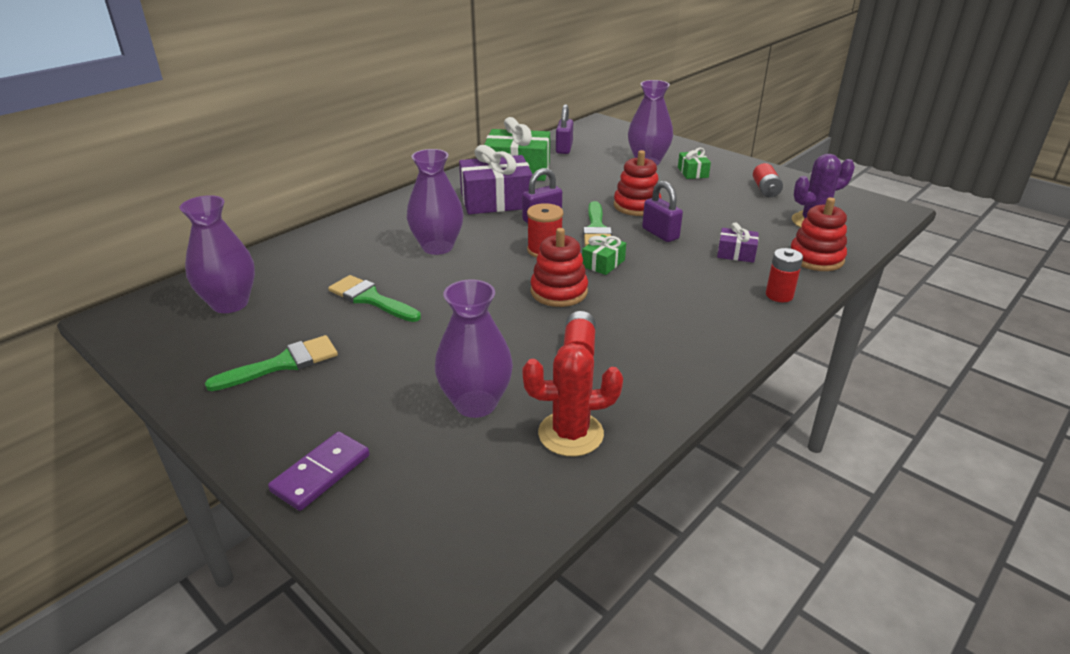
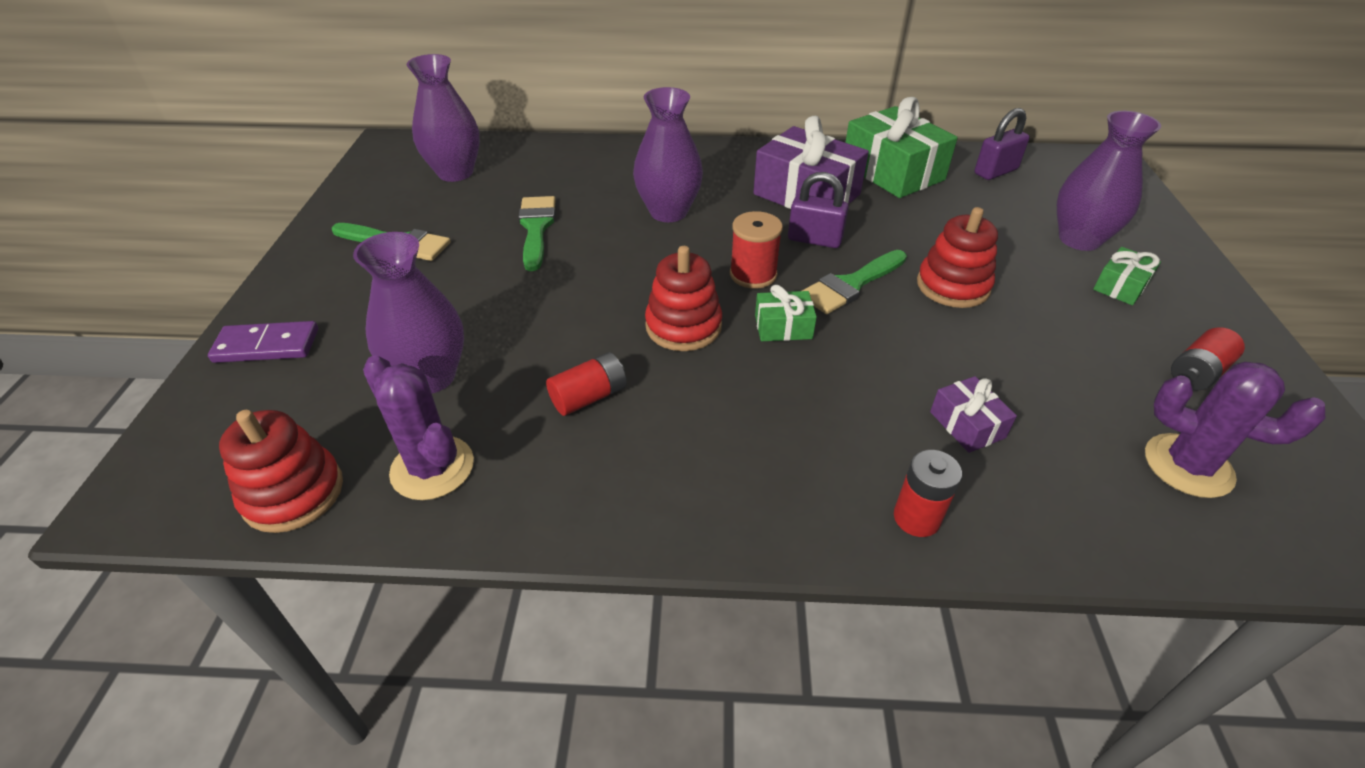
camera: 50 degrees right, 10 degrees up
red cactus [522,343,623,456] -> purple cactus [363,355,474,500]
purple padlock [642,181,683,242] -> none
red stacking toy [791,197,847,271] -> red stacking toy moved to [219,410,343,533]

